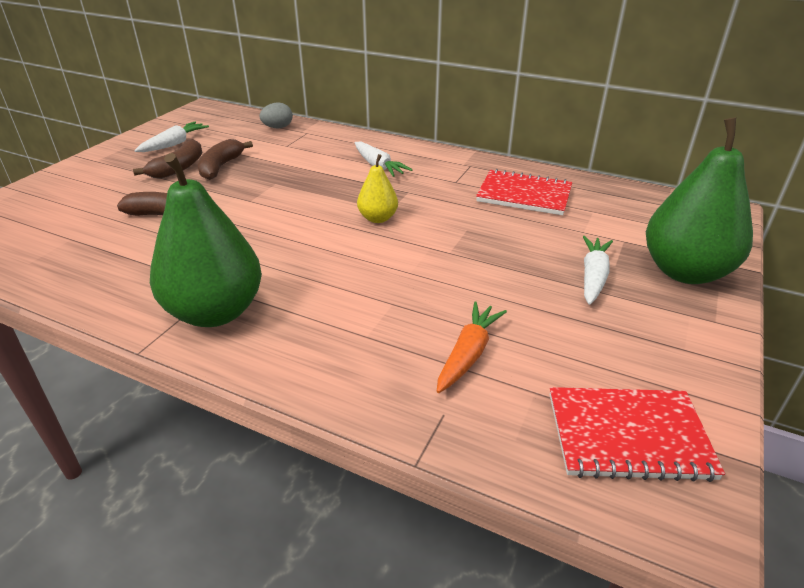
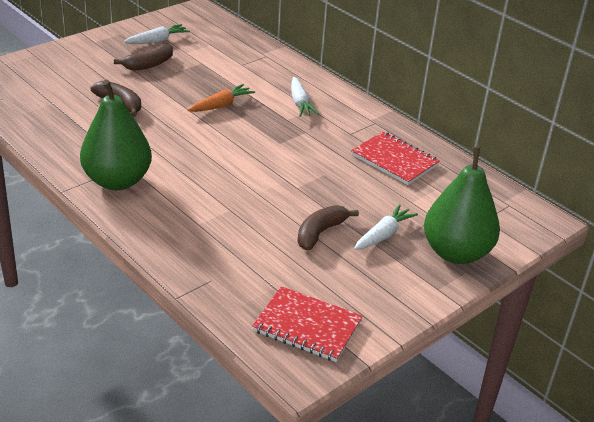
camera: 20 degrees right, 0 degrees up
brown banana [198,139,253,180] -> brown banana moved to [297,205,359,250]
grey egg [259,102,293,128] -> none
yellow pear [357,154,398,223] -> none
orange carrot [437,302,507,393] -> orange carrot moved to [188,84,255,112]

